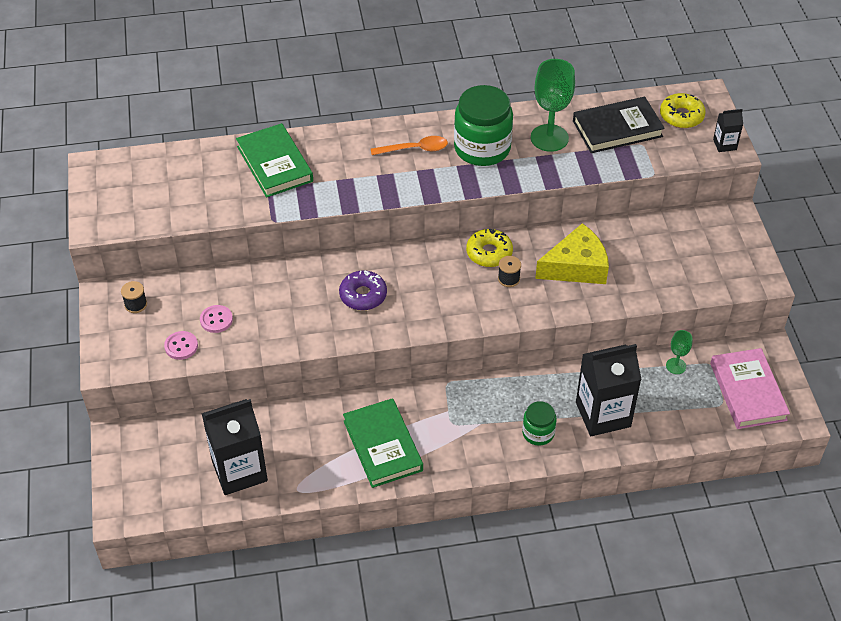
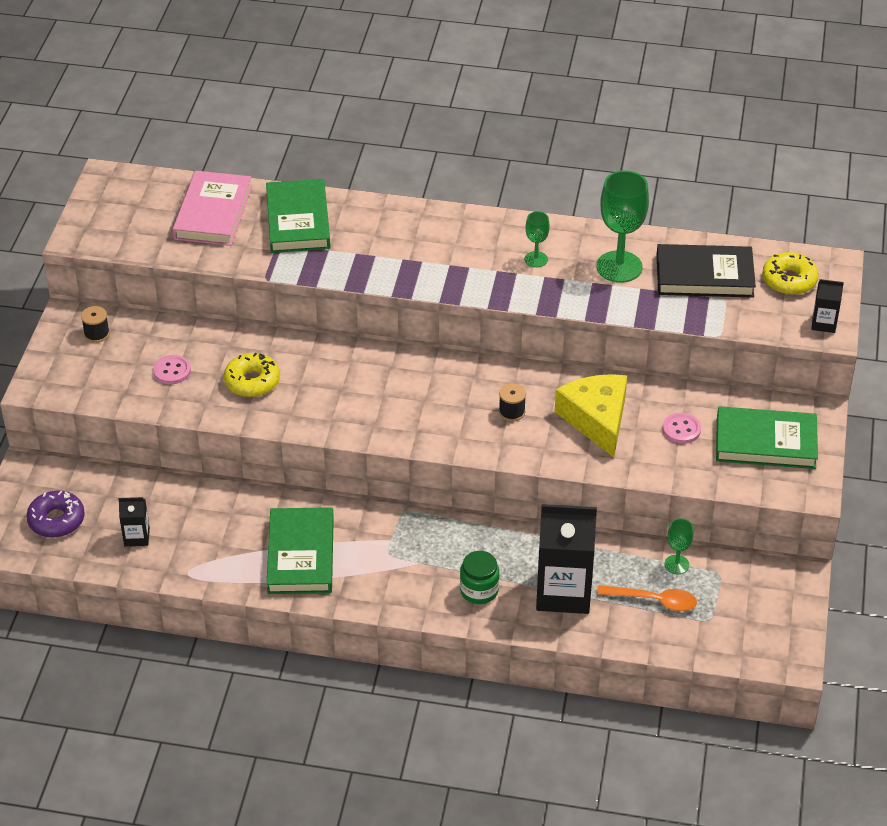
camera: 20 degrees right, 5 degrees down
pink button [164,331,198,360] -> pink button moved to [662,413,701,444]
black carton [201,399,268,495] -> black carton [118,497,150,546], size x0.47
purple donut [339,270,387,310] -> purple donut moved to [26,491,85,538]
orange spoon [371,136,448,155] -> orange spoon moved to [597,585,697,611]
green jar [454,85,513,166] -> green goblet [525,211,550,267]
yellow donut [466,229,513,267] -> yellow donut moved to [224,353,280,397]
yellow cheese [535,223,609,284] -> yellow cheese turned 105 degrees counterclockwise [555,374,627,457]
pink book [710,348,790,429] -> pink book moved to [173,171,252,246]
none -> green book [716,406,818,469]

